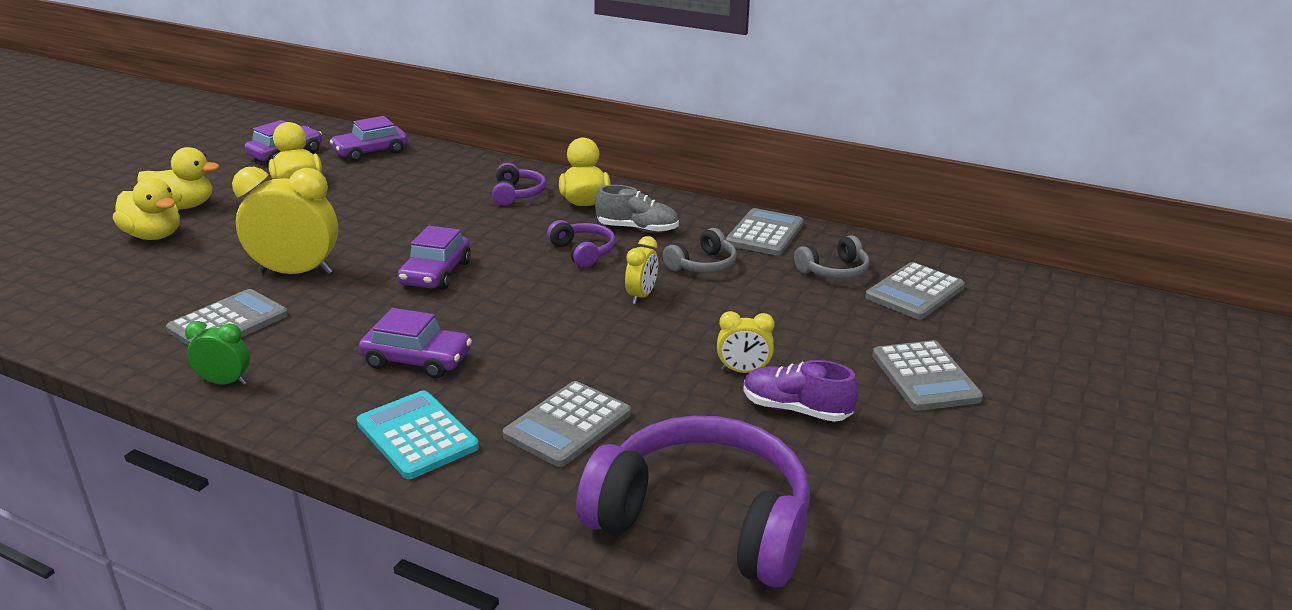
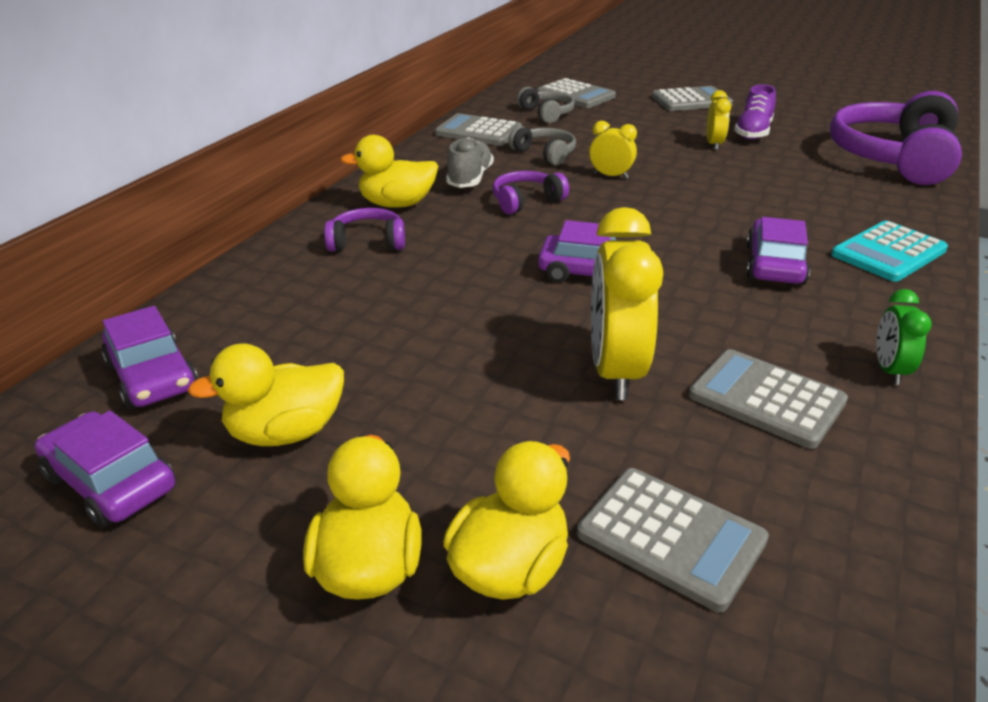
camera: 90 degrees left, 5 degrees up
grey calculator [503,381,631,467] -> grey calculator moved to [577,468,769,612]

